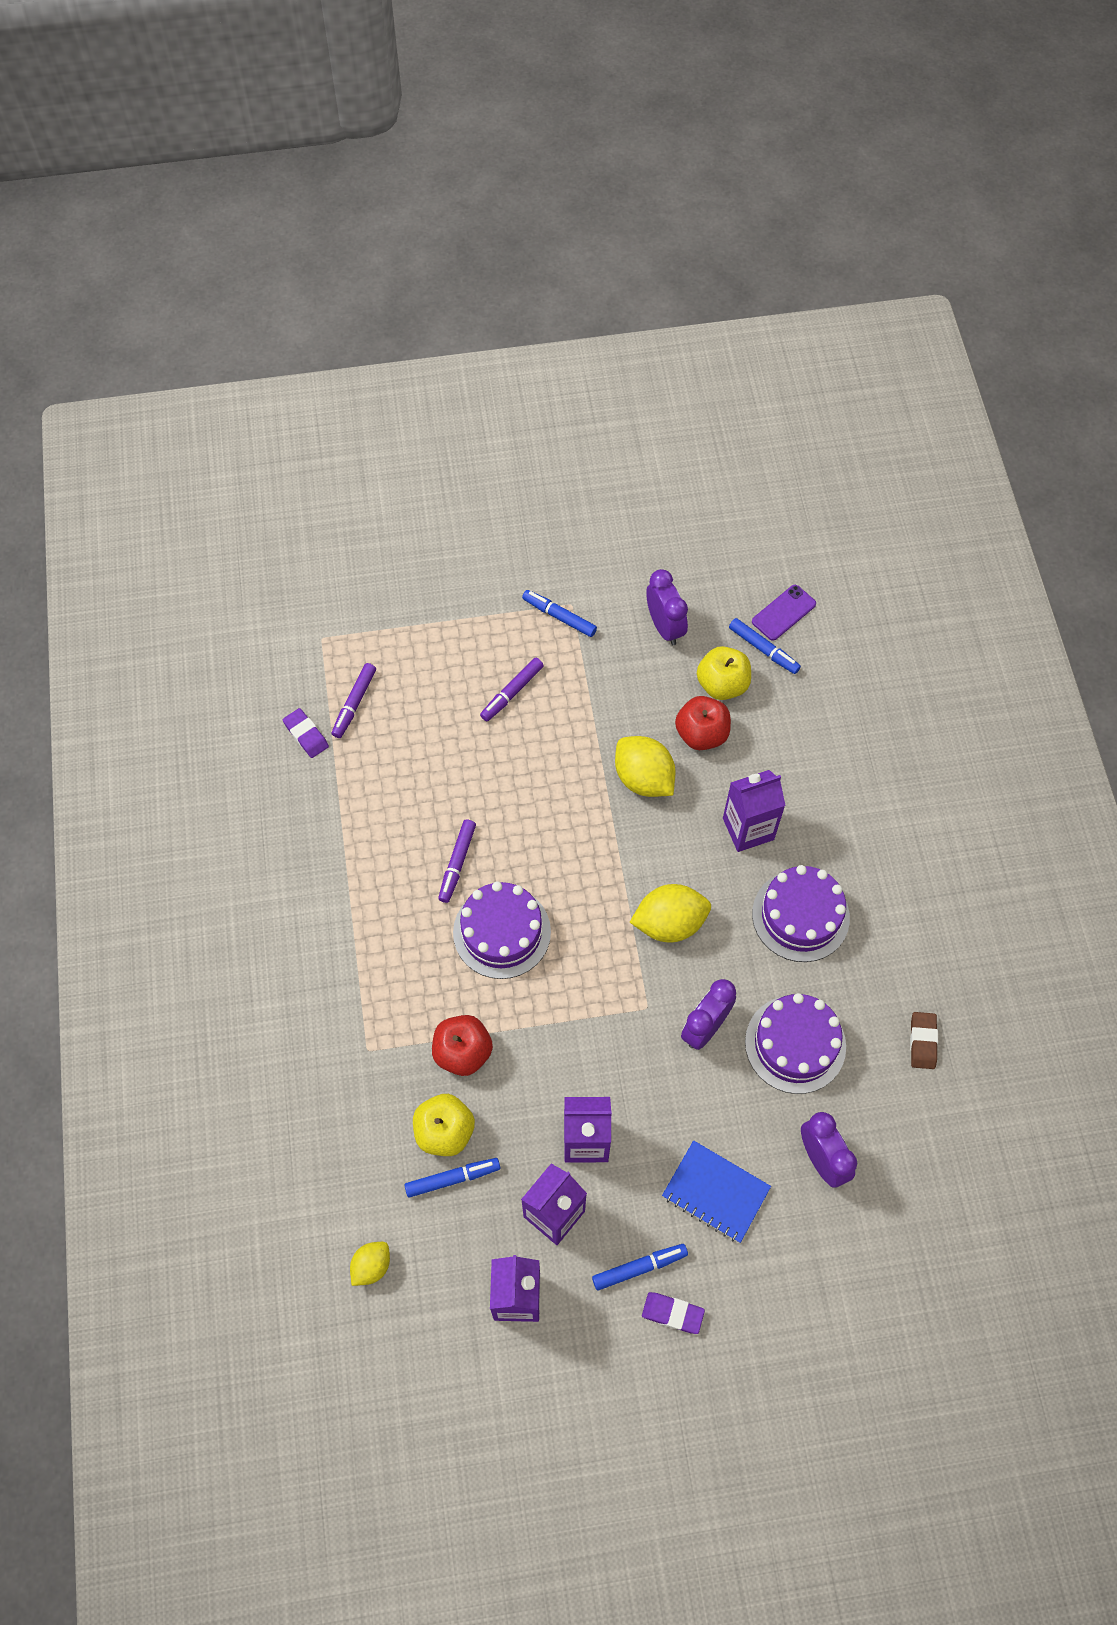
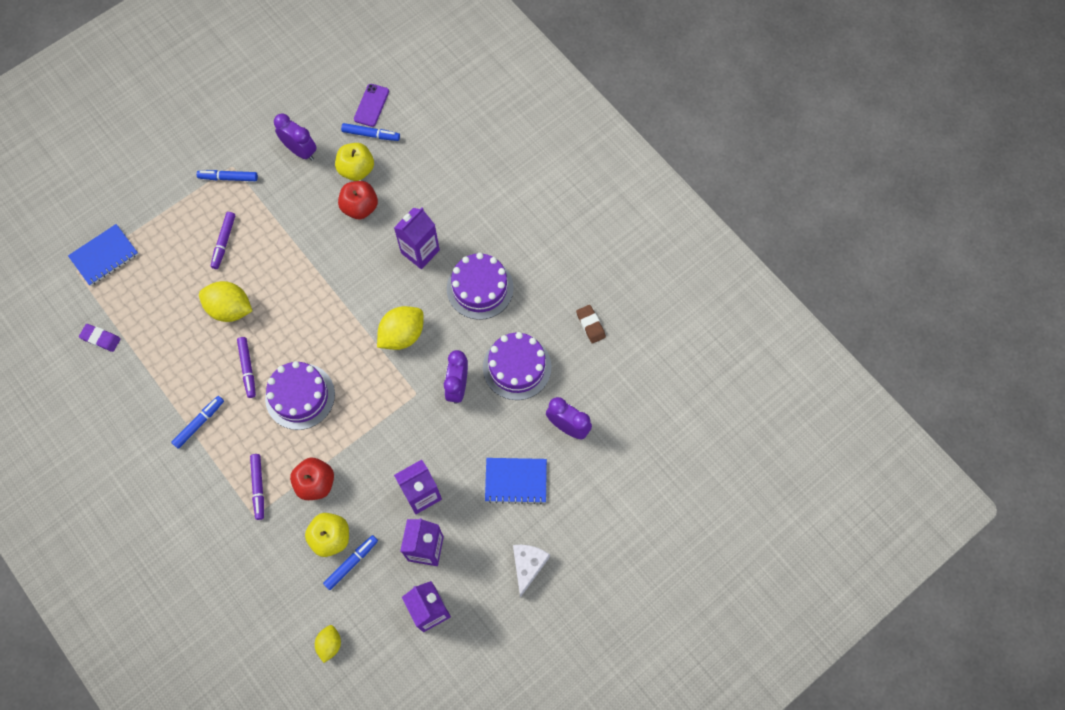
camera: 30 degrees left, 5 degrees up
purple marker [332,663,376,738] -> purple marker moved to [250,454,264,520]
blue marker [592,1244,688,1291] -> blue marker moved to [171,396,224,449]
yellow lemon [615,736,676,797] -> yellow lemon moved to [199,281,252,322]
purple eraser [642,1292,705,1334] -> white cheese [513,545,550,598]
none -> blue notebook [68,224,138,286]

